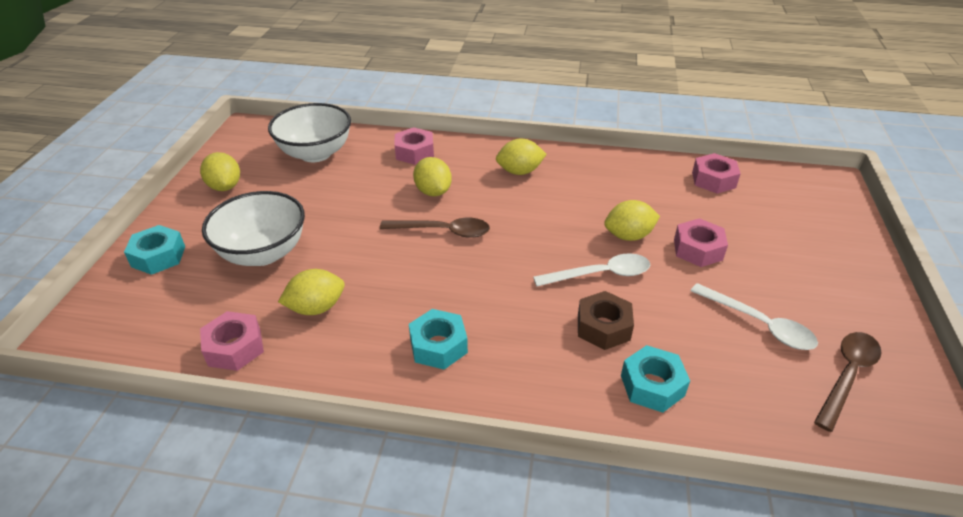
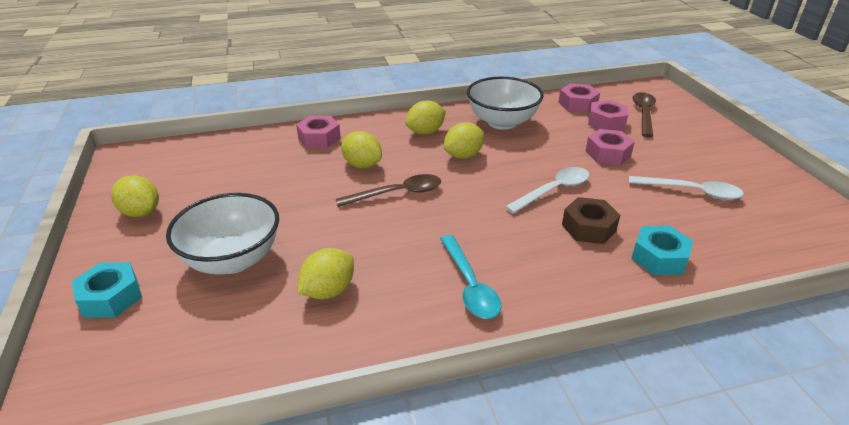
camera: 25 degrees left, 5 degrees down
pink nut [200,311,264,371] -> pink nut moved to [588,100,628,131]
white bowl [268,103,351,162] -> white bowl moved to [467,77,544,130]
turquoise nut [409,309,468,370] -> turquoise spoon [440,235,501,319]
yellow lemon [604,200,660,241] -> yellow lemon moved to [444,122,484,159]
brown spoon [814,332,881,432] -> brown spoon moved to [633,92,656,137]

